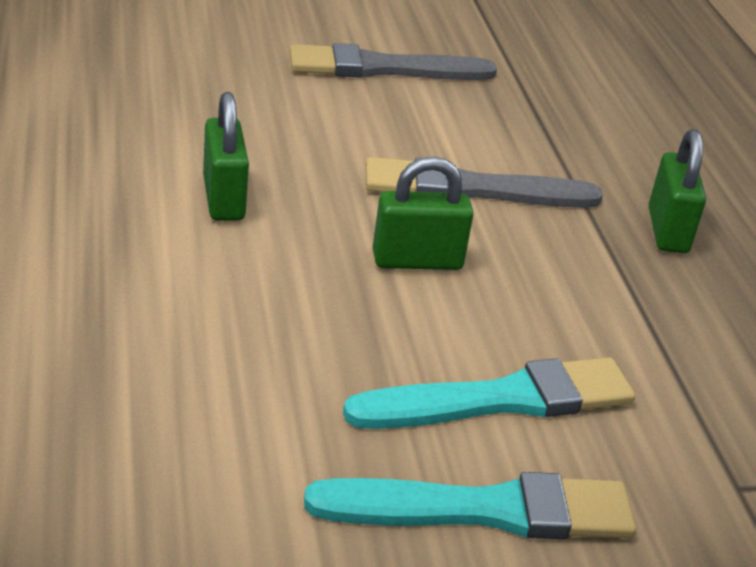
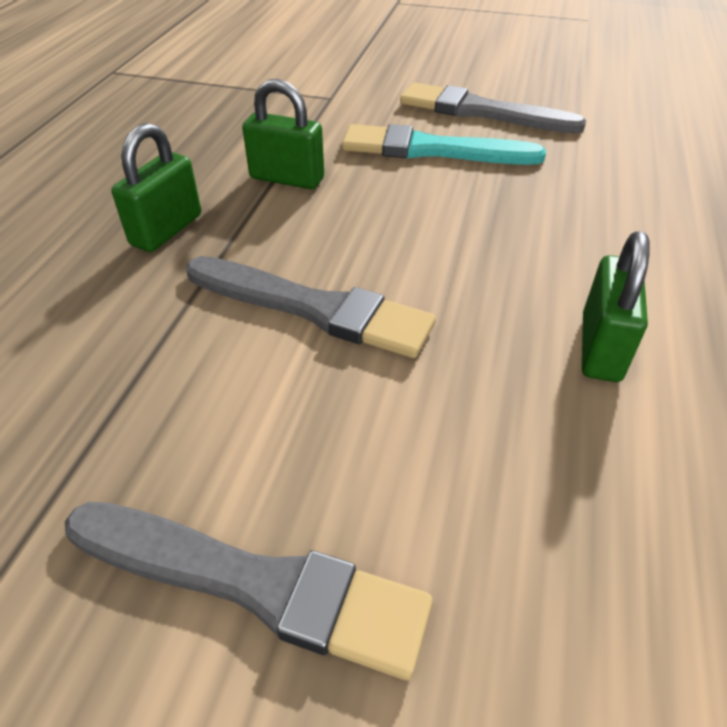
camera: 150 degrees left, 10 degrees up
turquoise brush [304,472,636,539] -> grey brush [400,82,586,134]
green padlock [373,156,474,270] -> green padlock moved to [242,79,324,189]

